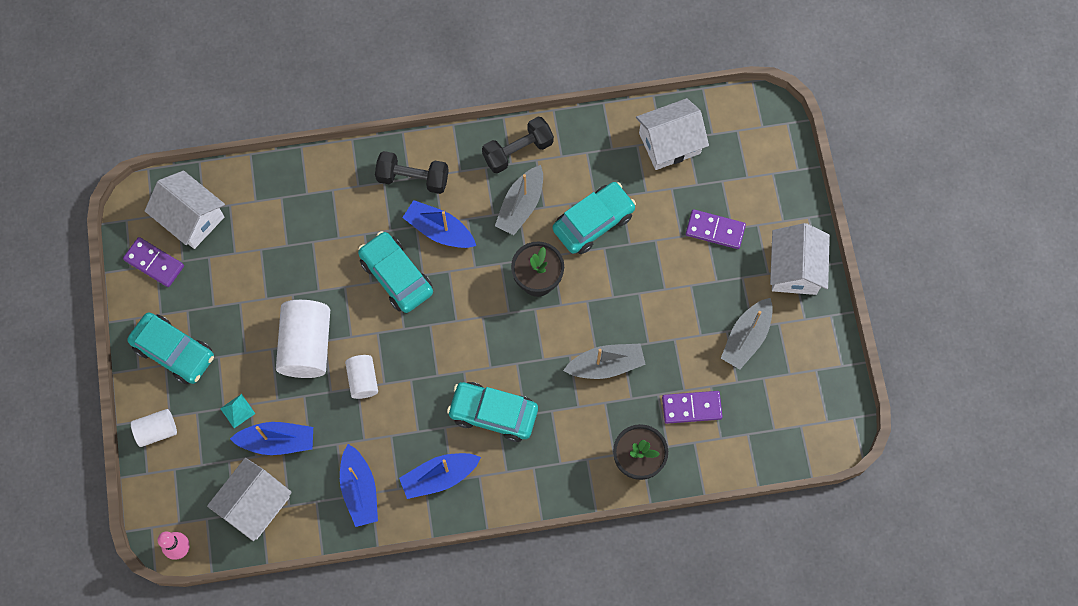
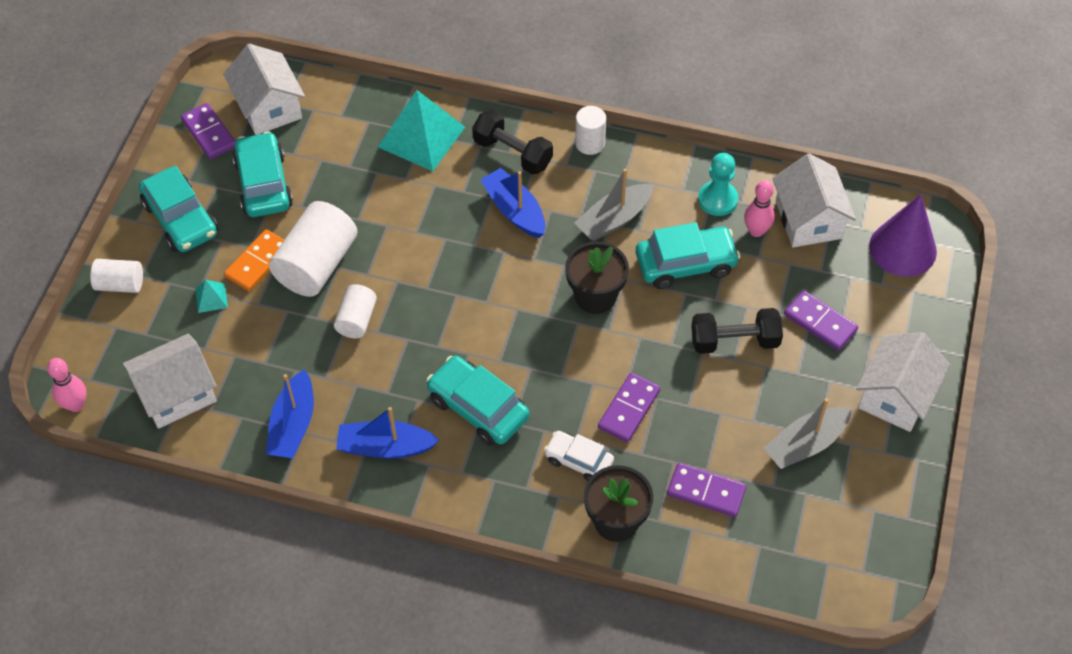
camera: 25 degrees right, 15 degrees down
blue boat [230,422,313,455] -> none
turquoise car [358,231,433,313] -> turquoise car moved to [232,131,293,217]
black dumbbell [482,117,554,174] -> black dumbbell moved to [691,308,783,354]
grey boat [563,343,646,379] -> purple domino [598,373,660,442]
white house [636,98,709,170] -> white house turned 75 degrees clockwise [772,153,856,247]
none -> orange domino [224,229,284,291]
none -> turquoise pyramid [378,90,465,171]
none -> white car [544,431,614,481]
none -> white cylinder [575,106,606,155]
none -> turquoise pawn [698,153,738,216]
none -> pink bowling pin [744,180,775,237]
none -> purple cone [869,194,937,277]

